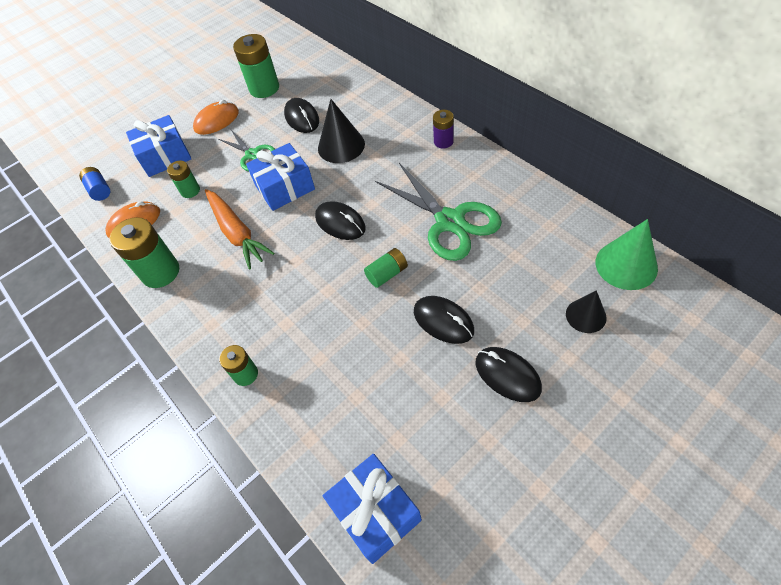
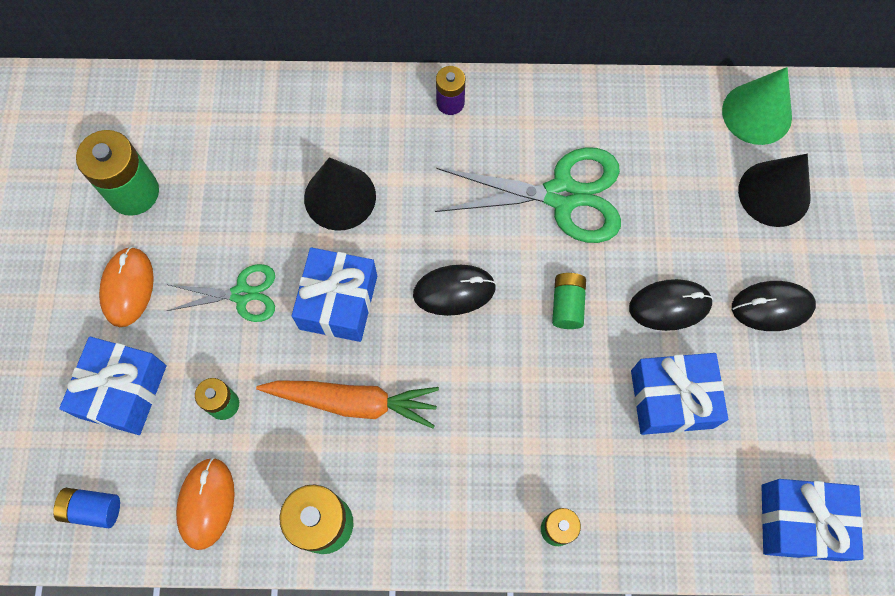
camera: 55 degrees left, 15 degrees up
black mouse [284,98,319,133] -> none
black cone [566,290,607,333] -> black cone [738,154,810,227], size x1.59
none -> blue gift [631,353,728,435]

